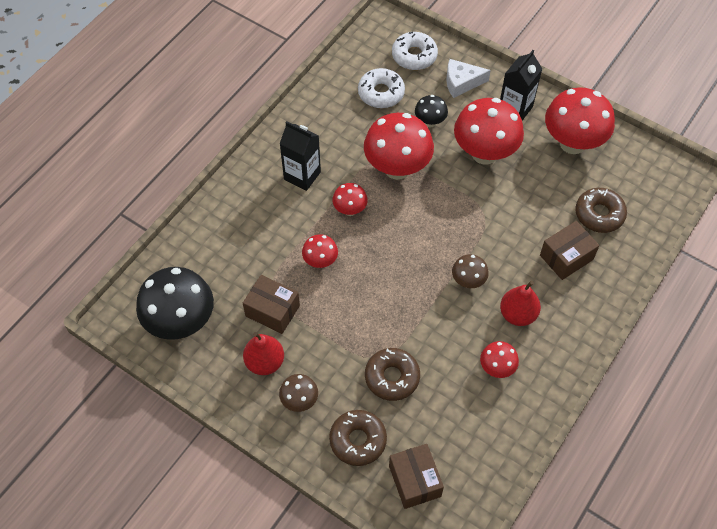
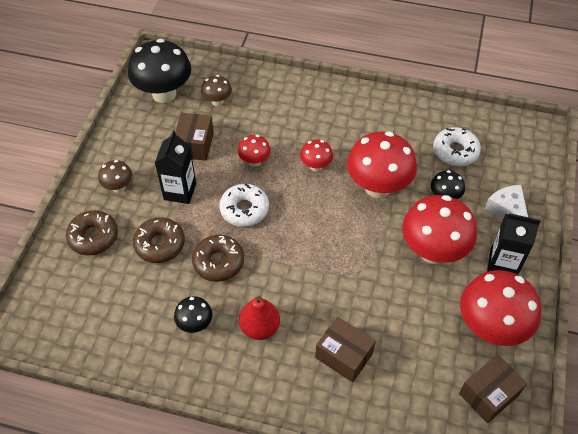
camera: 70 degrees right, 5 degrees down
red pear [243,332,284,375] -> none
black carton [279,121,321,191] -> black carton moved to [155,131,196,204]
brown box [389,444,444,509] -> brown box moved to [459,354,527,423]
white donut [392,32,438,70] -> white donut moved to [219,183,269,227]
brown mushroom [452,254,489,288] -> brown mushroom moved to [201,75,232,106]
red mushroom [480,341,519,378] -> black mushroom [174,296,213,333]
brown donut [575,188,627,233] -> brown donut moved to [192,235,244,282]

